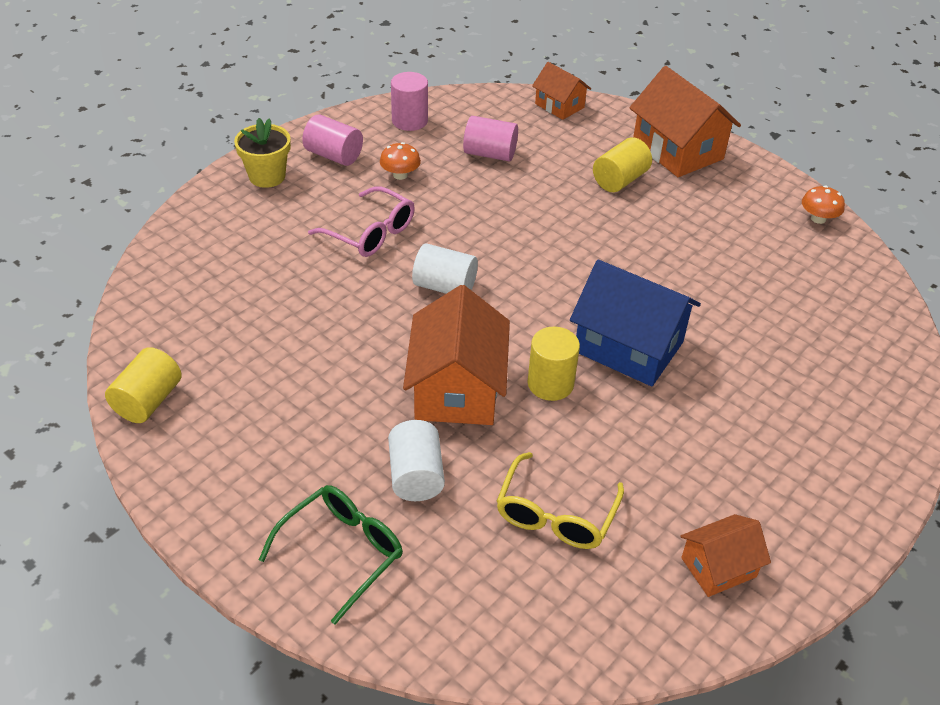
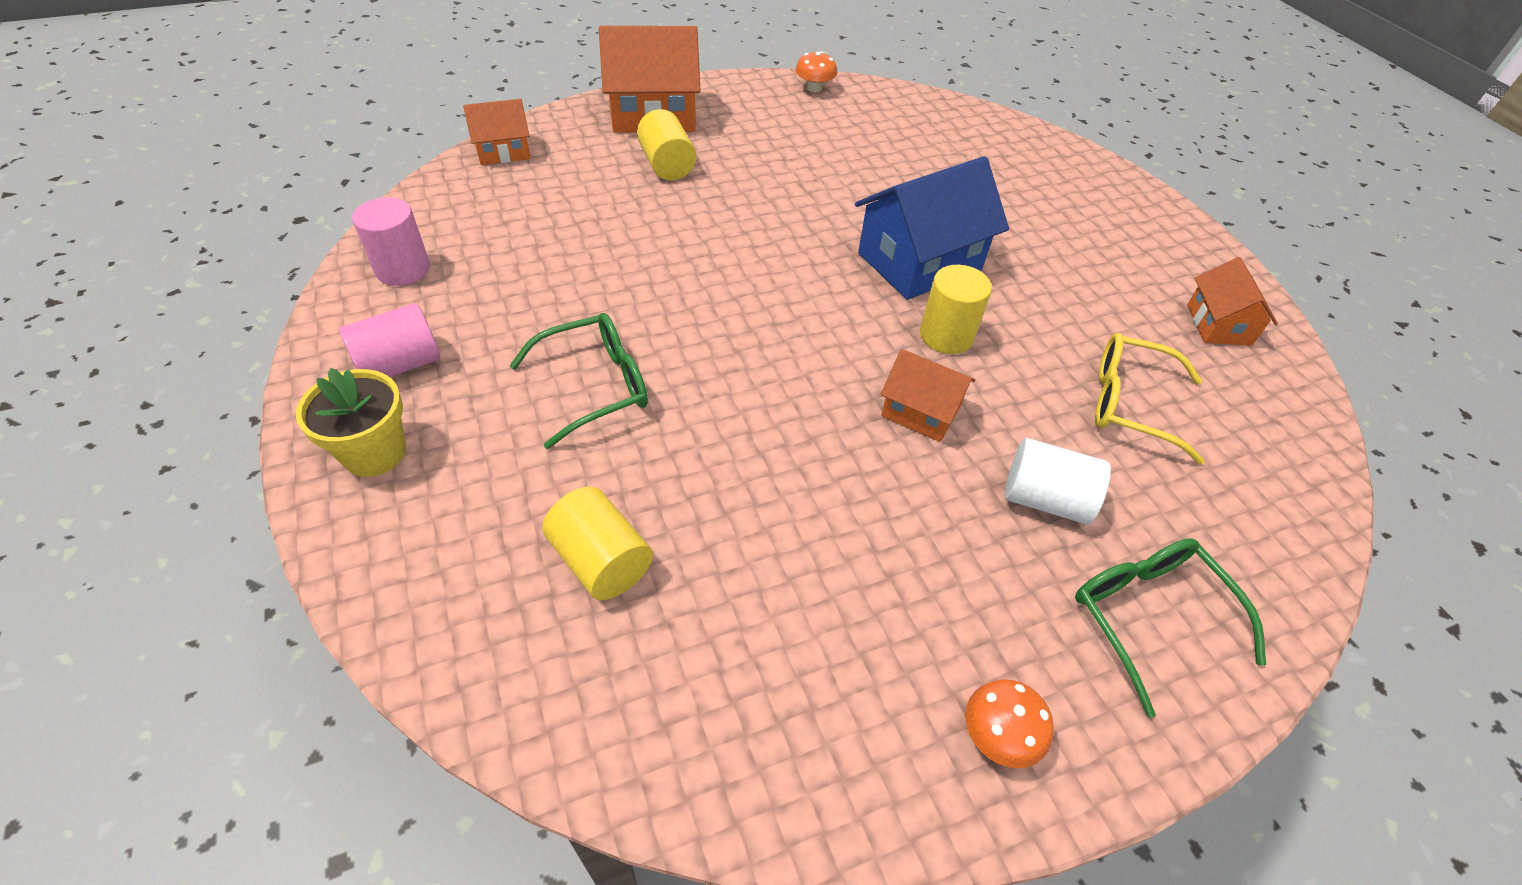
camera: 65 degrees left, 5 degrees up
yellow cylinder [105,347,182,423] -> yellow cylinder moved to [542,487,653,600]
pink glasses [308,186,415,257] -> green glasses [509,313,648,449]
orange mushroom [380,142,421,180] -> orange mushroom moved to [965,679,1054,768]
orange house [403,285,510,425] -> orange house [881,349,975,442], size x0.56
white cylinder [412,243,478,294] -> none
pink cylinder [463,116,518,161] -> none
yellow glasses [496,452,624,549] -> yellow glasses turned 150 degrees clockwise [1095,333,1205,465]

